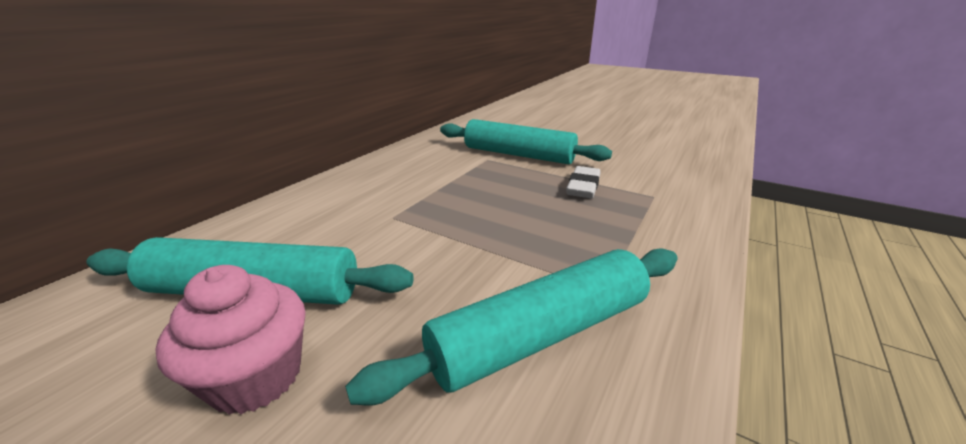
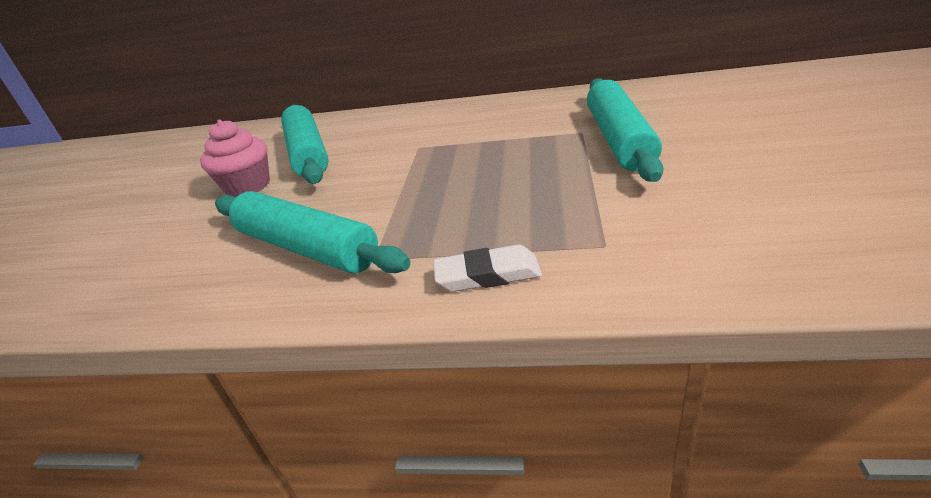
camera: 70 degrees right, 5 degrees up
white eraser [566,166,601,198] -> white eraser moved to [433,245,542,292]

